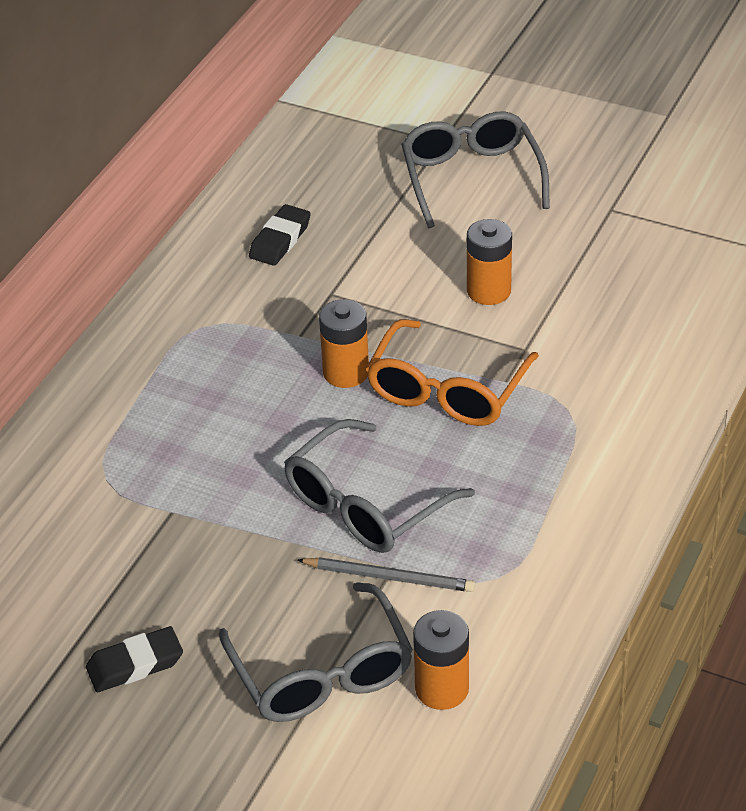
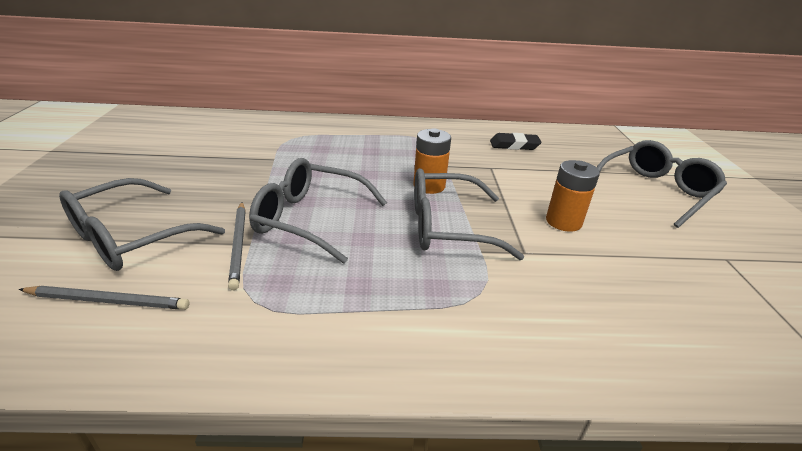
camera: 60 degrees right, 10 degrees down
black eraser [86,626,183,692] -> none
orange glasses [366,319,539,426] -> grey glasses [414,168,524,260]
orange battery [413,610,469,710] -> grey pencil [19,286,189,310]

